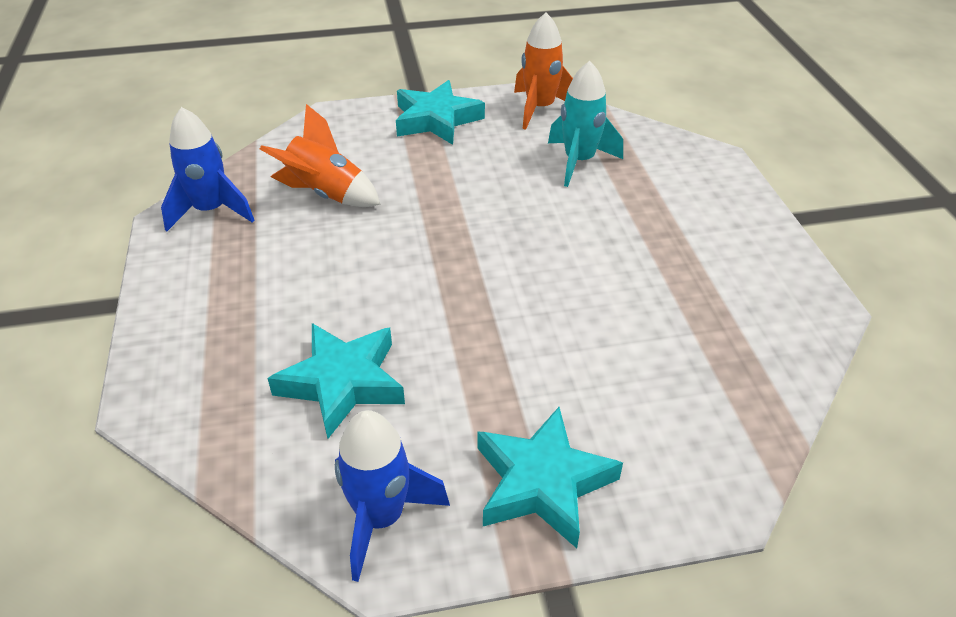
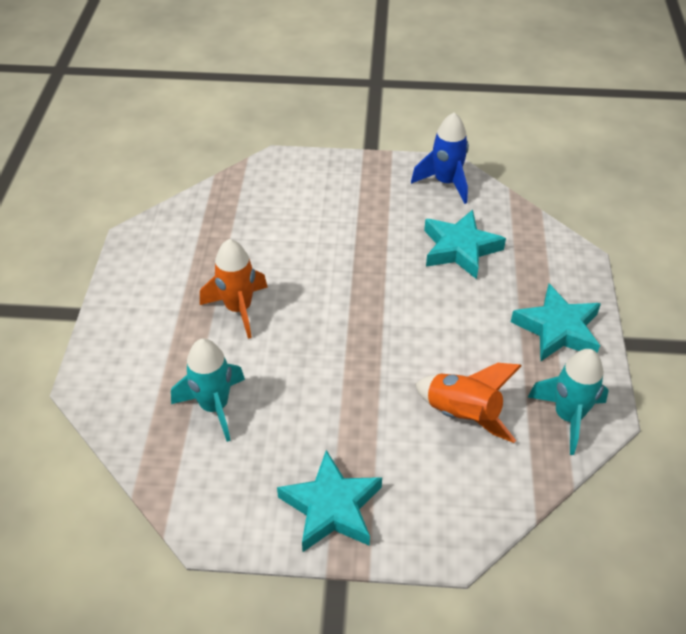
camera: 165 degrees left, 5 degrees up
blue rocket [161,107,254,232] -> turquoise rocket [527,349,609,455]
turquoise star [478,407,623,548] -> turquoise star moved to [511,284,601,362]
orange rocket [514,13,573,130] -> orange rocket moved to [200,239,268,339]

